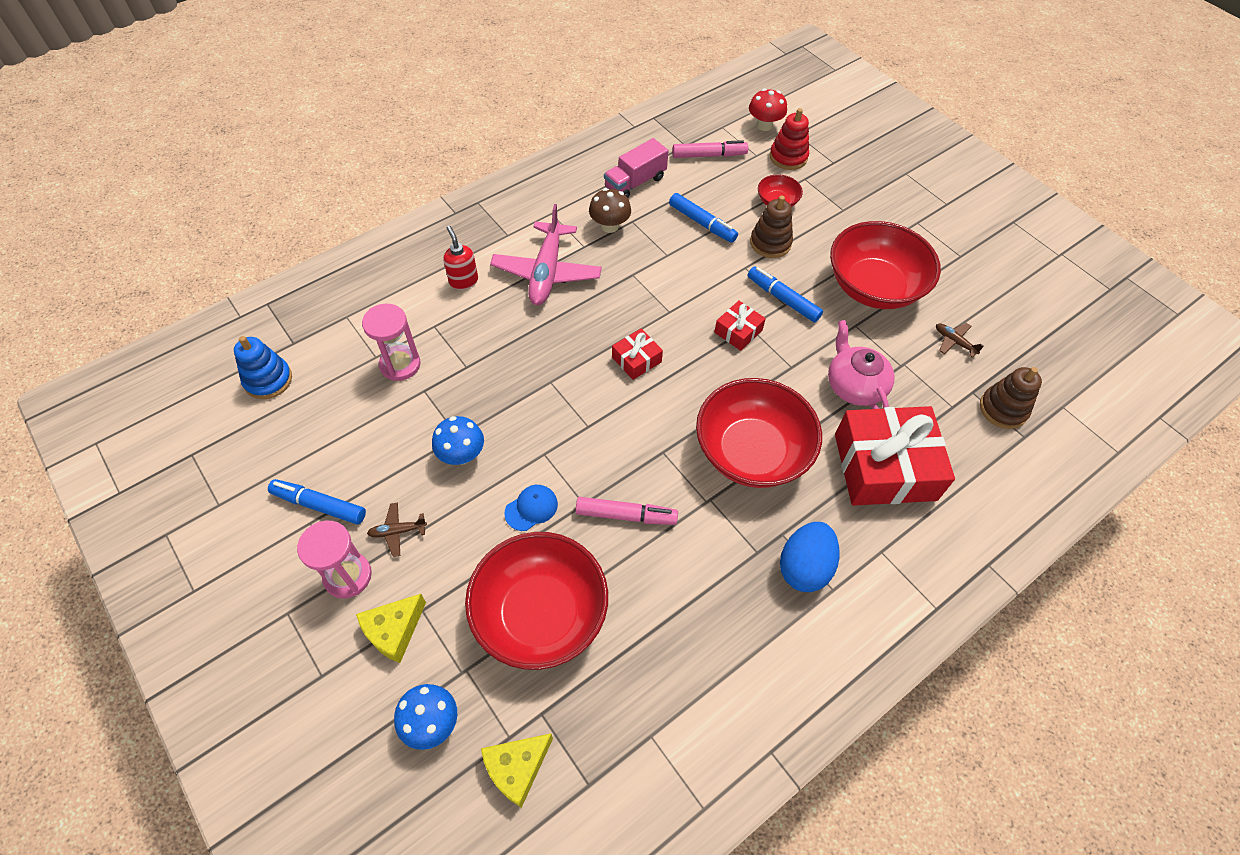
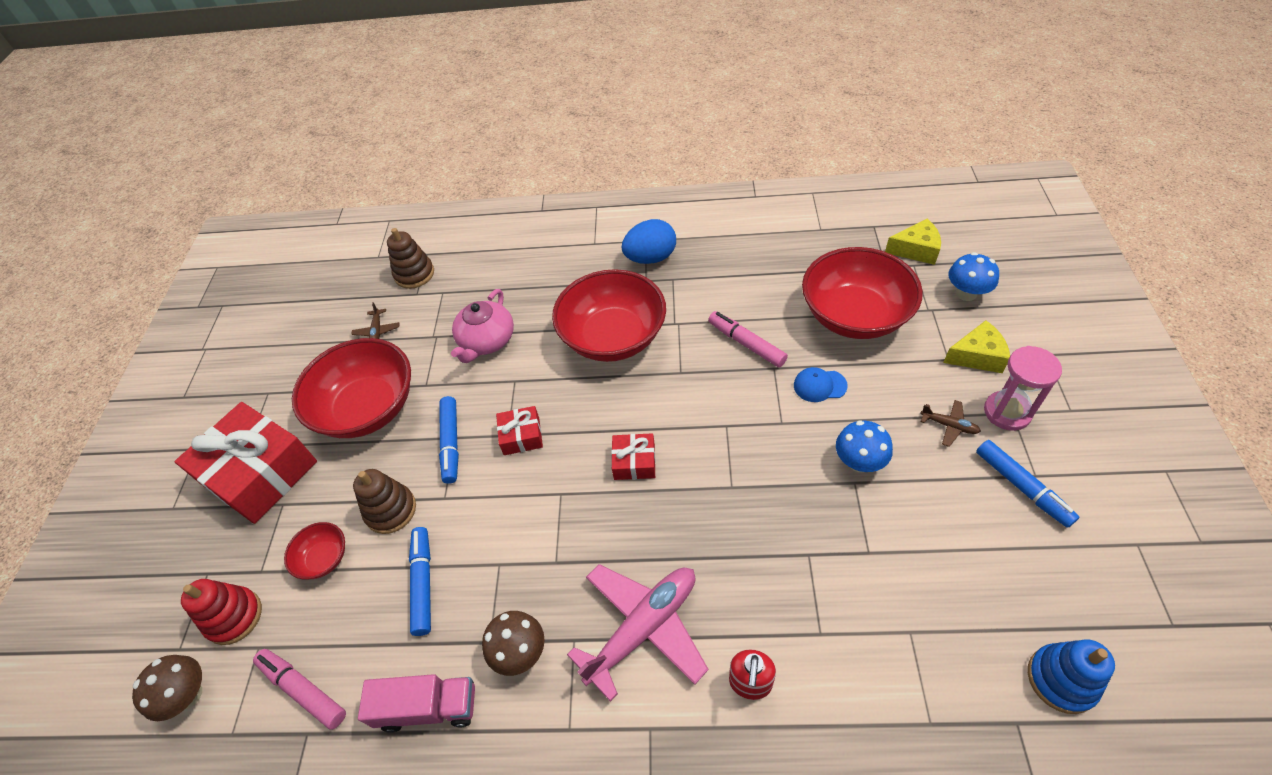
camera: 135 degrees left, 5 degrees down
pink hourglass [362,304,421,381] -> none
red mushroom [749,88,787,131] -> brown mushroom [132,655,202,721]
red gift [835,406,955,506] -> red gift moved to [175,402,317,524]

